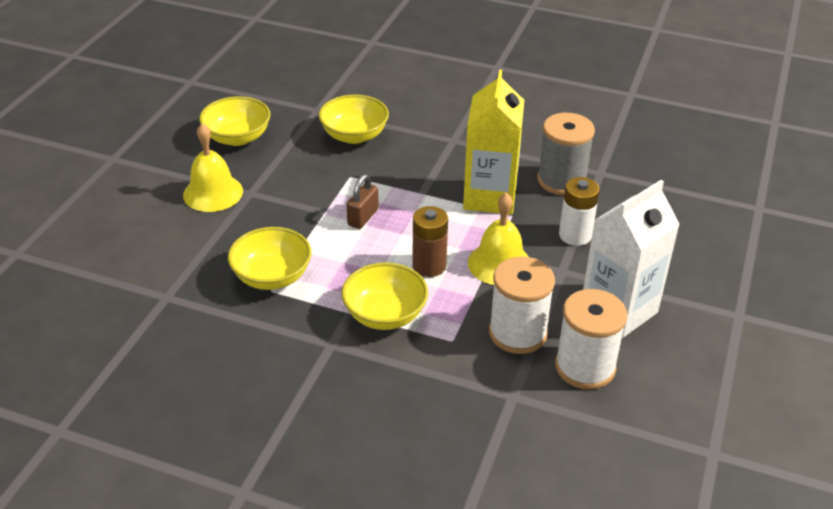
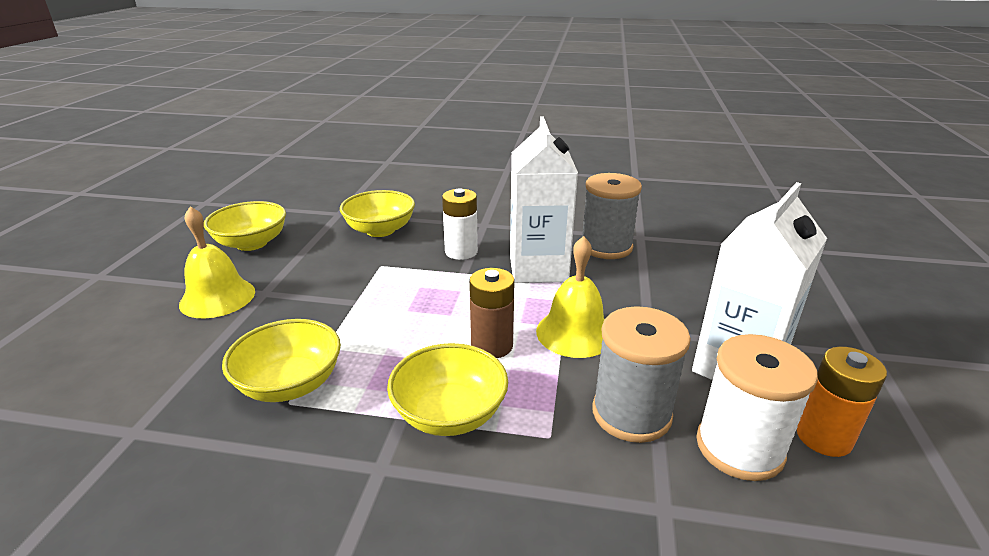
camera: 10 degrees left, 10 degrees down
brown padlock [347,174,379,229] -> none
yellow carton [463,70,524,214] -> white carton [510,116,578,283]
white spool [489,257,555,354] -> grey spool [592,306,691,443]
white battery [559,177,600,246] -> white battery moved to [442,189,478,260]
none -> orange battery [797,347,887,457]

